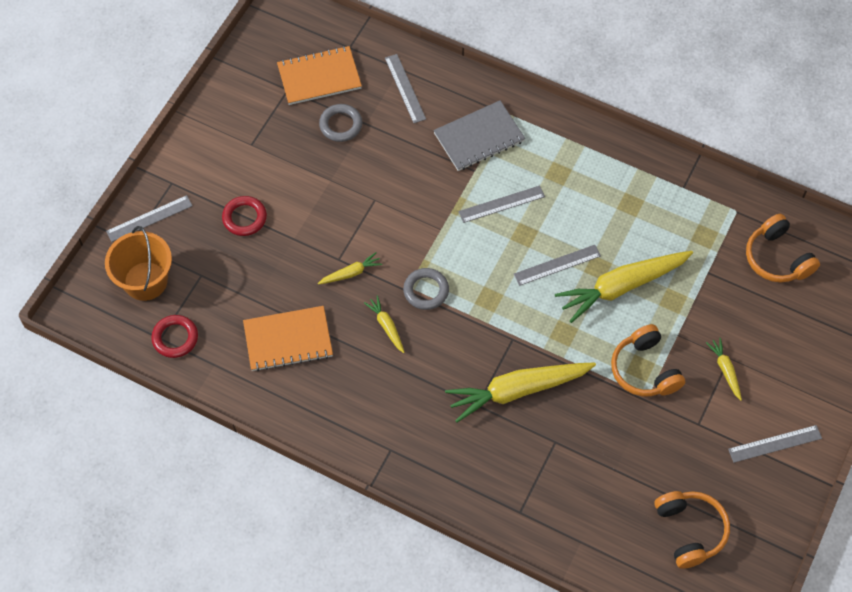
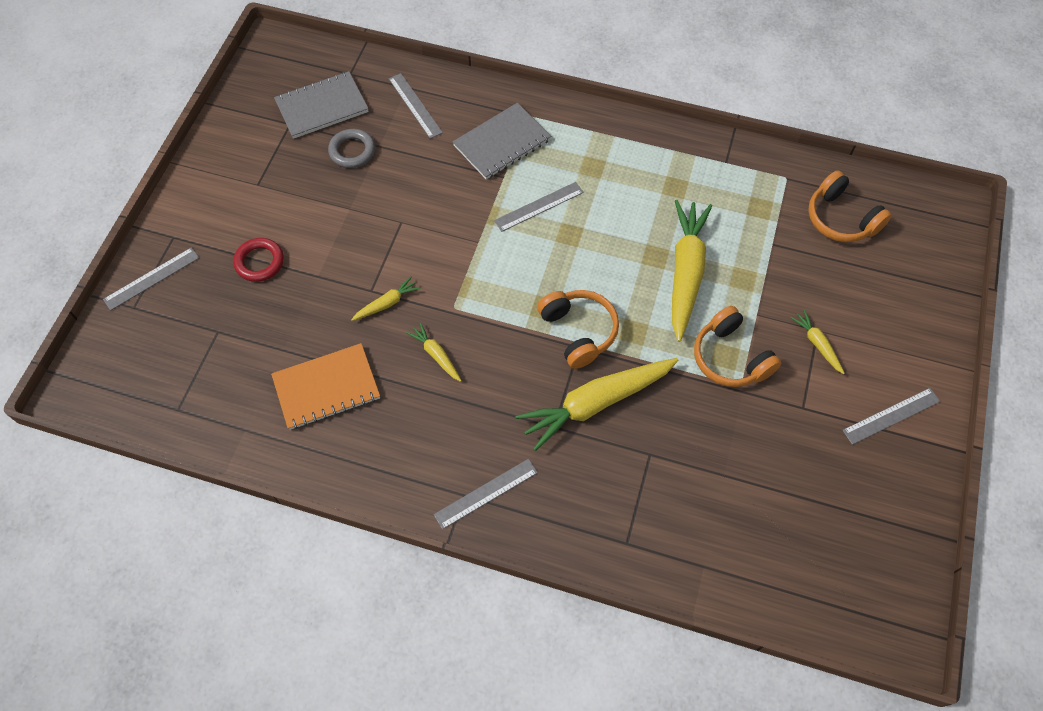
camera: 10 degrees left, 0 degrees up
orange bucket [105,226,172,301] -> none
red ring [151,315,198,358] -> none
orange notebook [277,46,362,105] -> grey notebook [274,71,369,139]
grey ring [403,268,449,310] -> none
grey ruler [514,245,601,286] -> grey ruler moved to [434,459,538,529]
yellow carrot [555,251,693,323] -> yellow carrot turned 135 degrees clockwise [672,200,712,342]
orange headphones [654,491,730,569] -> orange headphones moved to [537,290,619,369]

